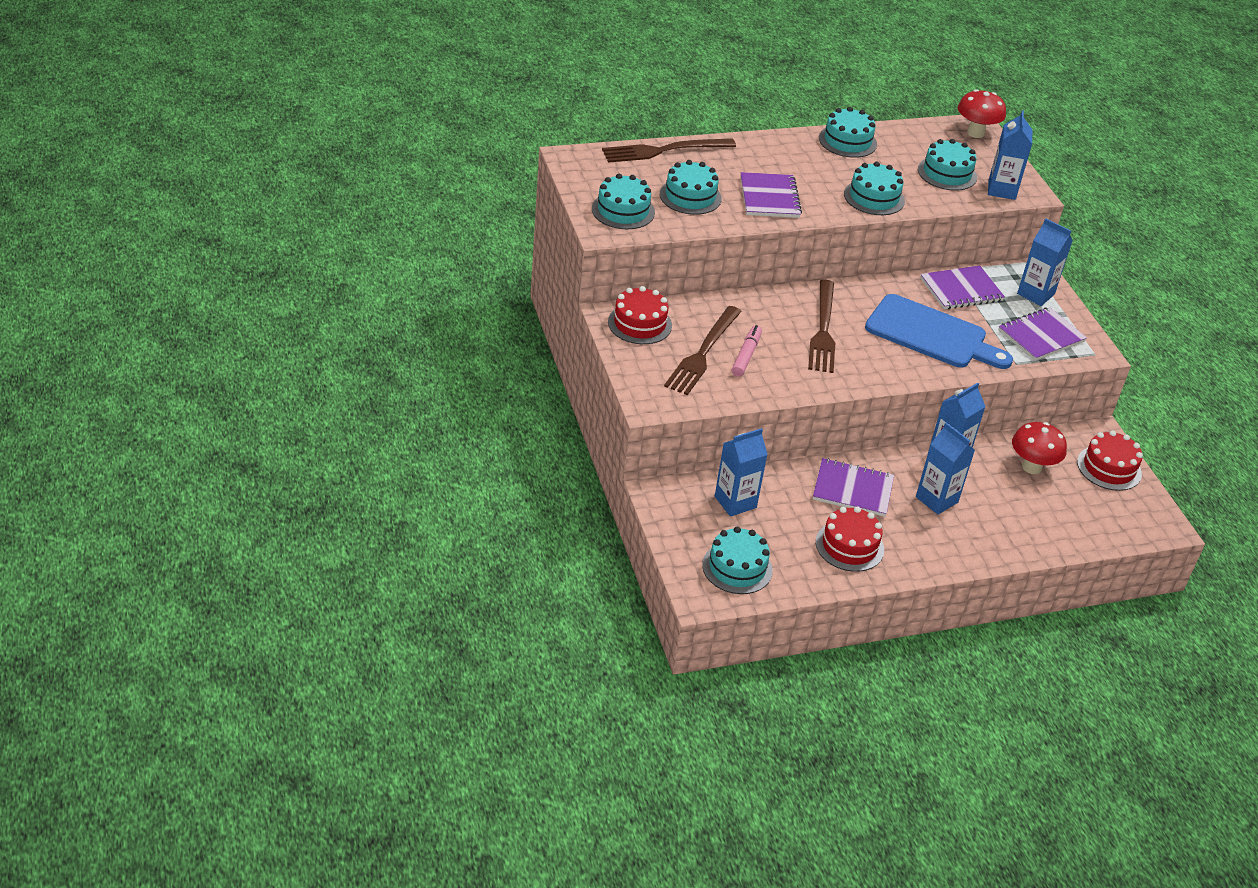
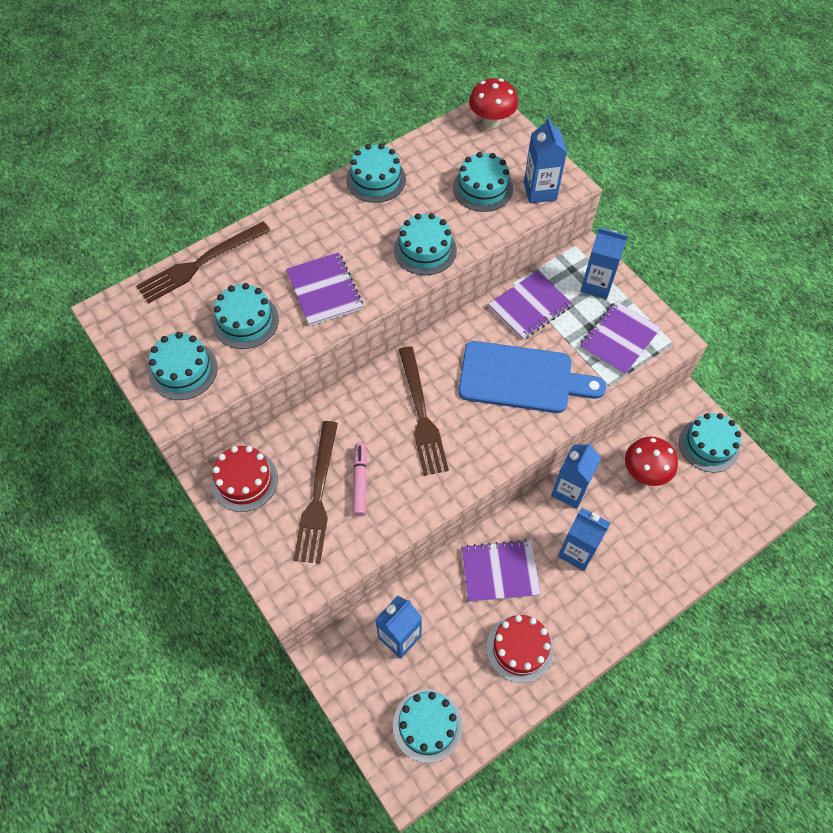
camera: 15 degrees left, 20 degrees up
red cake [1077,431,1143,491] -> turquoise cake [679,413,741,473]

